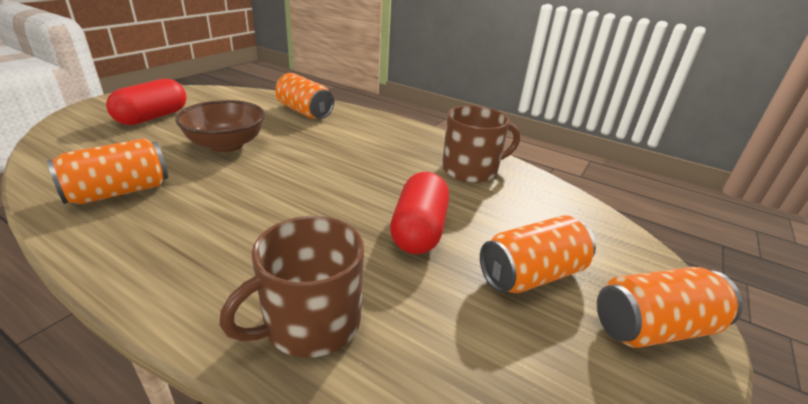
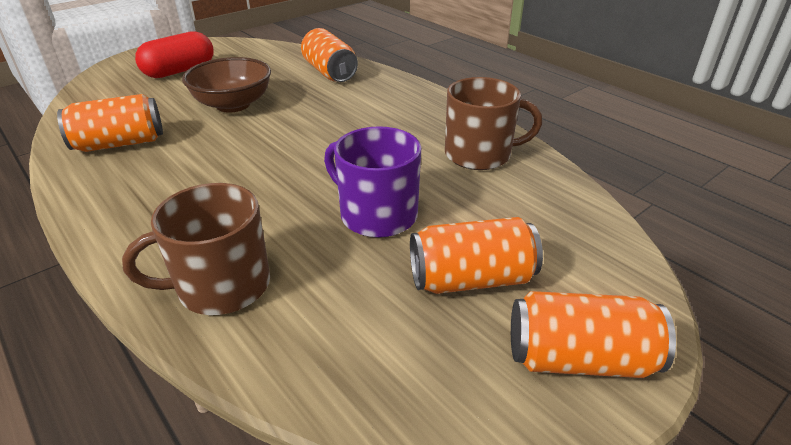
camera: 20 degrees right, 5 degrees up
red capsule [390,172,449,254] -> purple mug [324,126,421,238]

